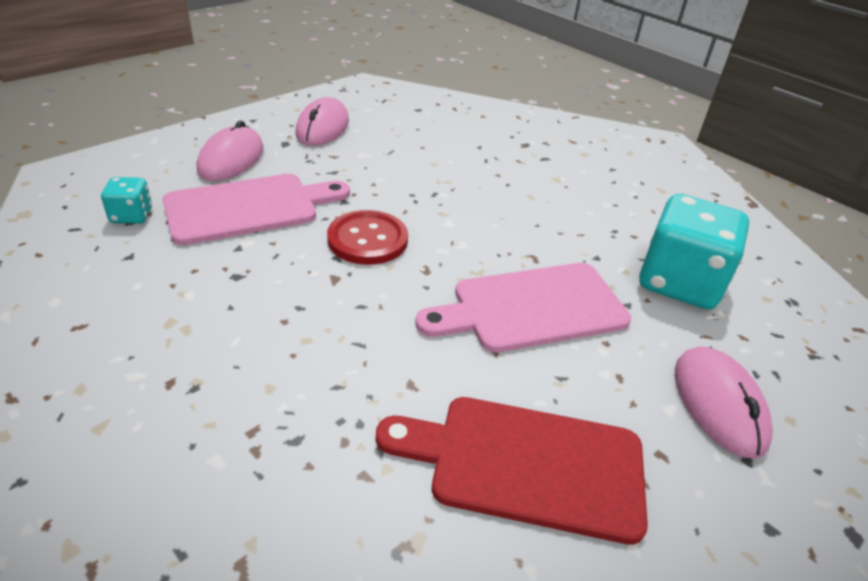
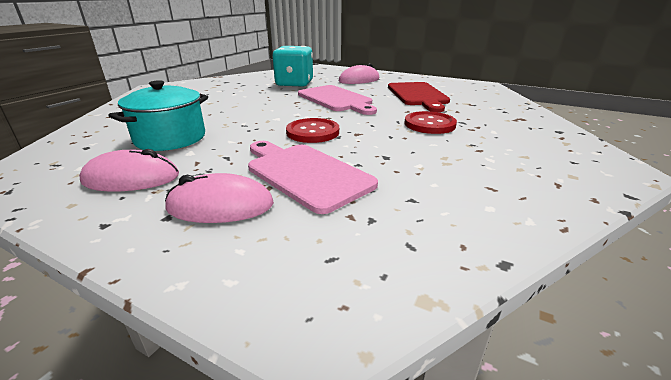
camera: 105 degrees left, 10 degrees down
turquoise dice [101,177,152,224] -> none
none -> turquoise pot [108,80,208,151]
none -> red button [404,111,457,134]

